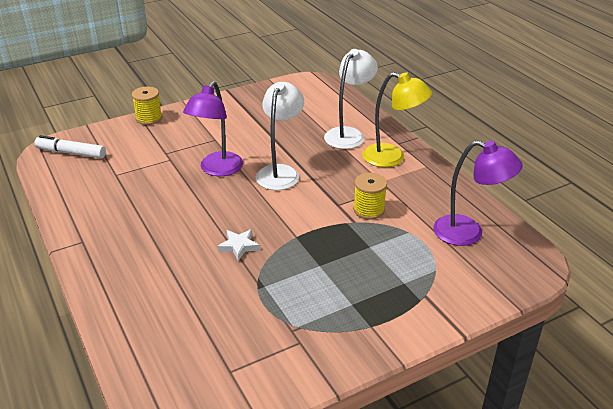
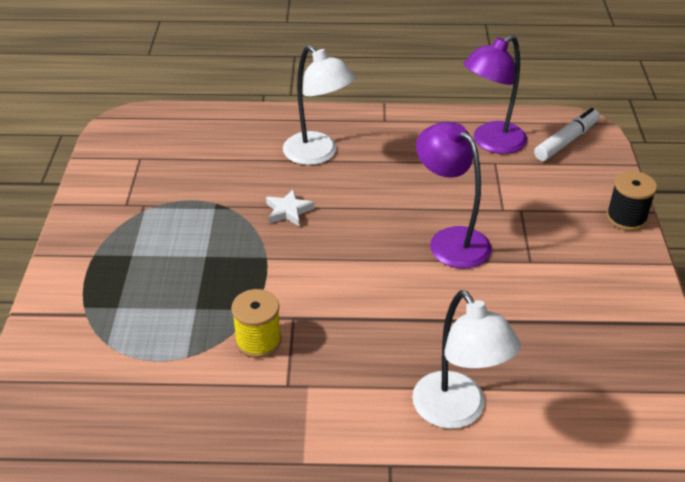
camera: 120 degrees right, 5 degrees up
yellow spool [132,87,162,125] -> black spool [606,171,657,231]
white lamp [255,82,304,190] -> white lamp moved to [283,45,356,165]
yellow lamp [362,72,432,167] -> none
purple lamp [433,140,523,246] -> purple lamp moved to [463,35,527,154]

